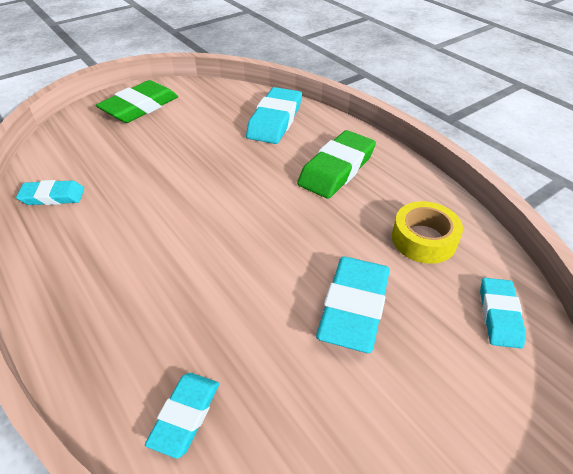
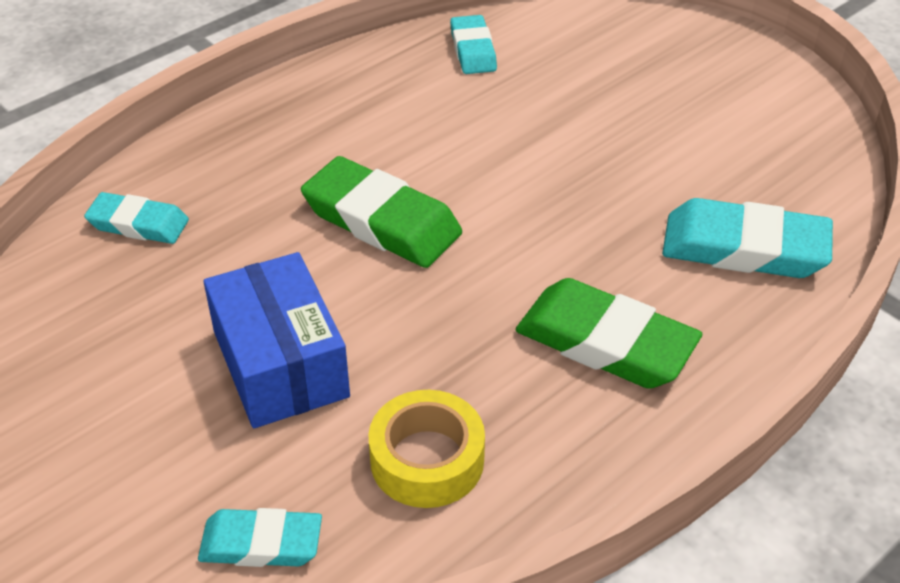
camera: 85 degrees right, 0 degrees up
green eraser [96,80,178,123] -> green eraser moved to [301,156,462,268]
turquoise eraser [316,257,390,353] -> blue box [203,252,350,428]

